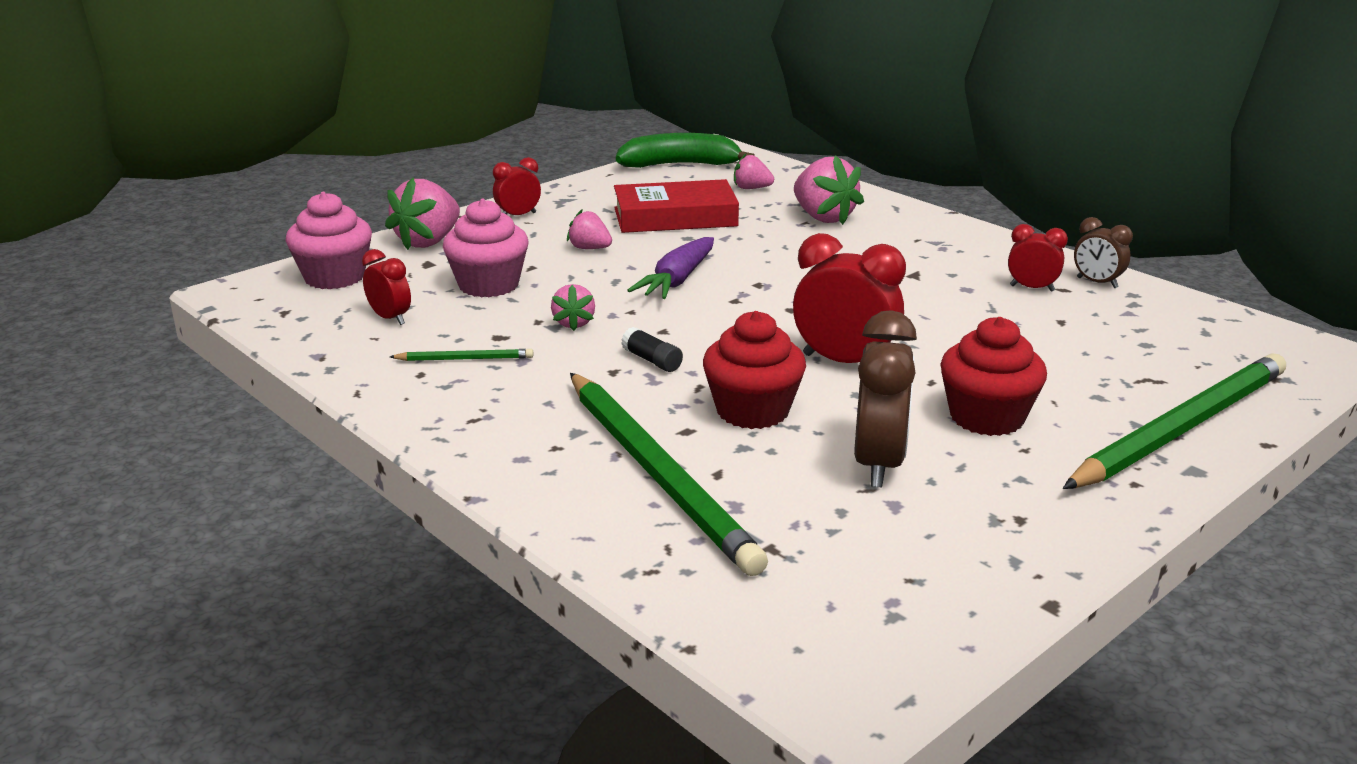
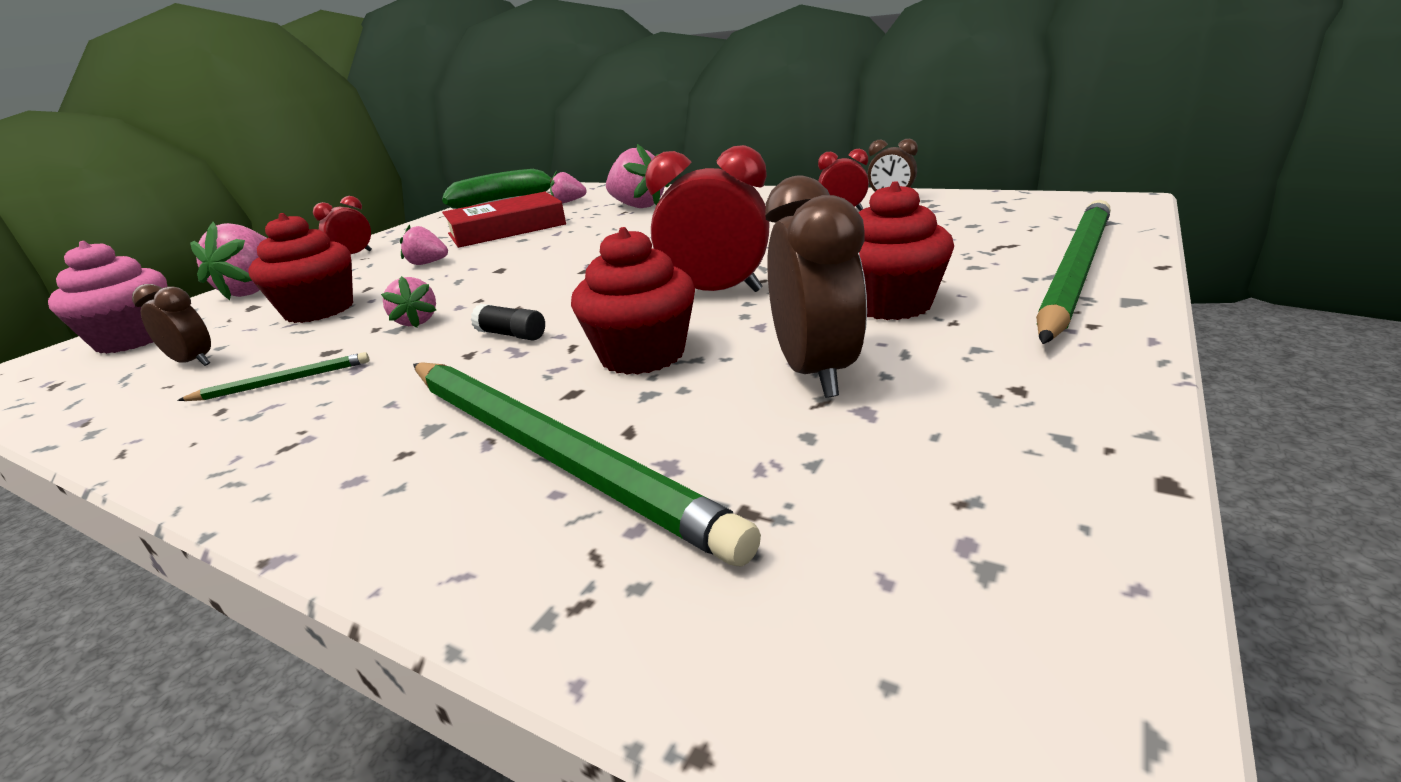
camera: 15 degrees left, 0 degrees up
red clock [362,249,411,325] -> brown clock [132,284,211,366]
pink cupcake [443,199,529,298] -> red cupcake [248,213,353,323]
purple carrot [627,237,714,299] -> none

